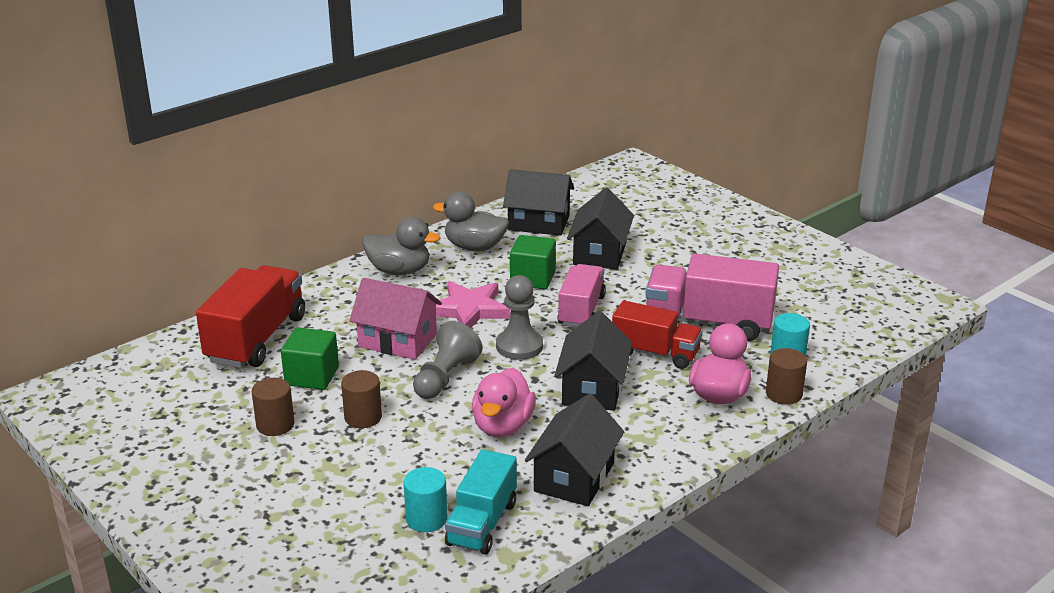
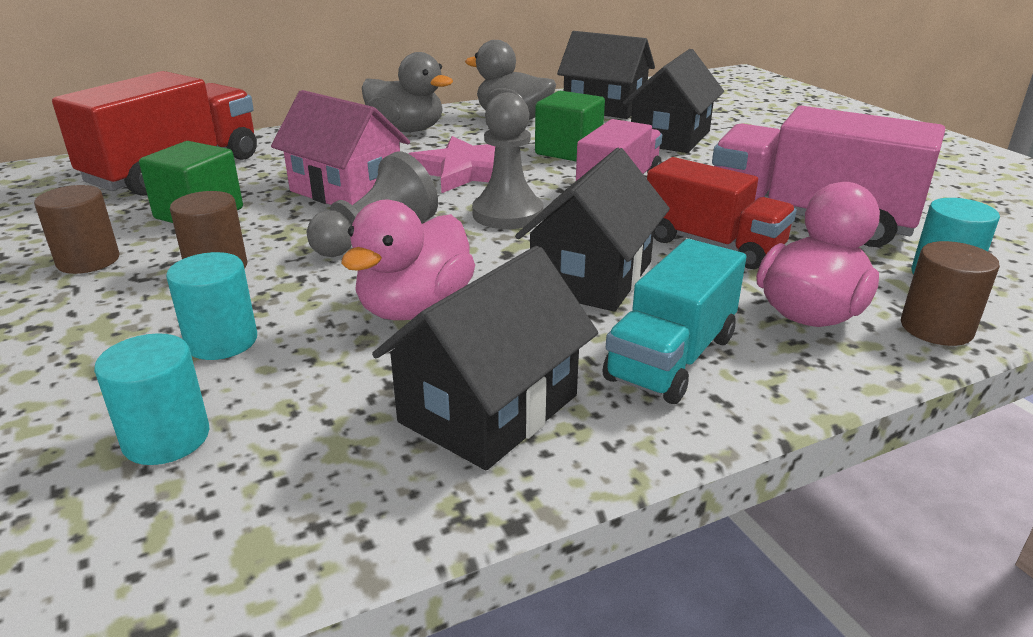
camera: 15 degrees right, 0 degrees up
turquoise truck [445,449,517,554] -> turquoise truck moved to [603,239,746,404]
none -> turquoise cylinder [166,252,257,360]

